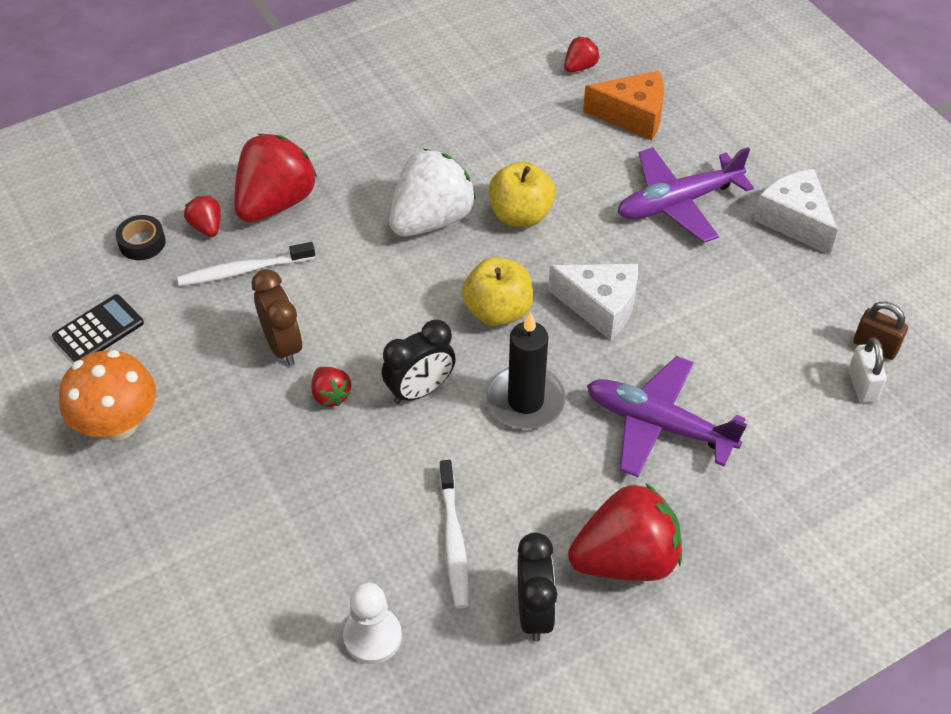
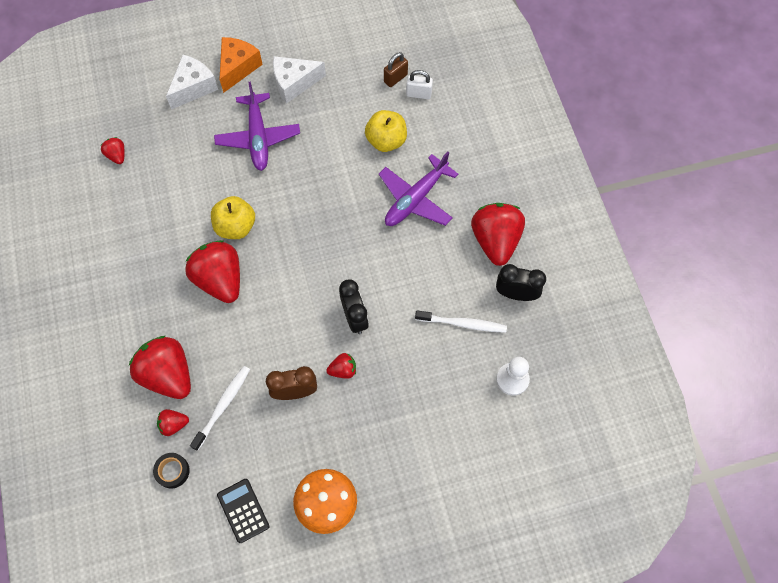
camera: 75 degrees left, 15 degrees up
white toothbrush [177,242,315,286] -> white toothbrush turned 150 degrees counterclockwise [190,366,250,451]
white strawberry [389,149,476,236] -> red strawberry [185,240,240,303]
yellow apple [462,257,533,326] -> yellow apple moved to [365,110,407,152]
black candle [486,312,566,429] -> none
white cheese [548,264,638,340] -> white cheese moved to [166,55,218,110]
orange cheese [583,71,664,141] -> orange cheese moved to [219,37,263,93]

